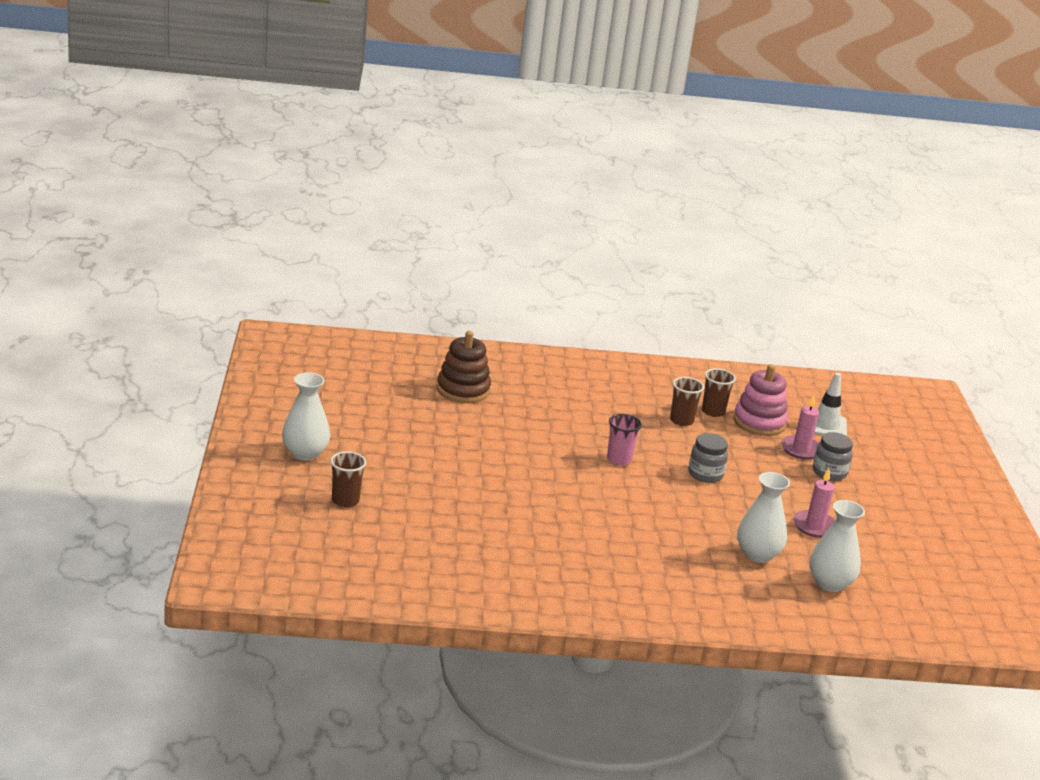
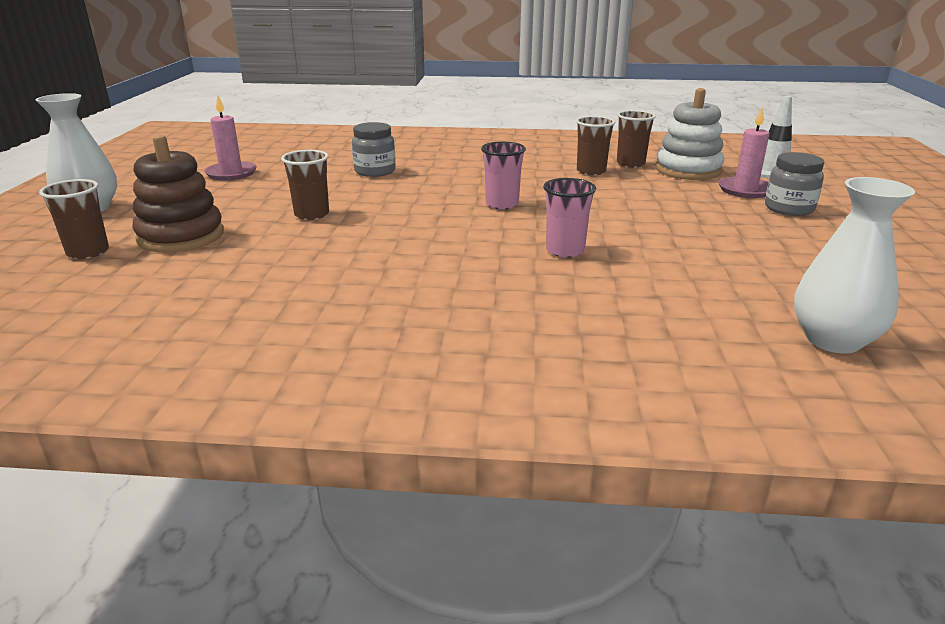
camera: 10 degrees right, 0 degrees up
brown stacking toy [437,331,491,403] -> brown stacking toy moved to [132,135,224,252]
grey jar [688,433,728,483] -> grey jar moved to [352,122,396,177]
pink stacking toy [733,364,788,436] -> white stacking toy [655,88,724,180]
white vase [737,472,790,563] -> none
pink candle [793,468,835,538] -> pink candle moved to [204,95,257,181]
none -> brown cup [281,150,329,220]
none -> pink cup [543,178,596,258]

